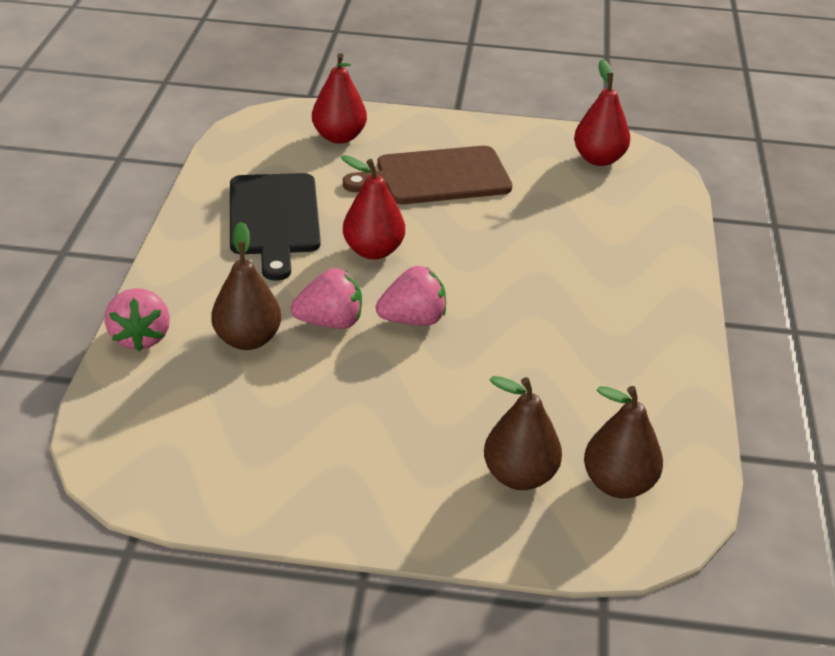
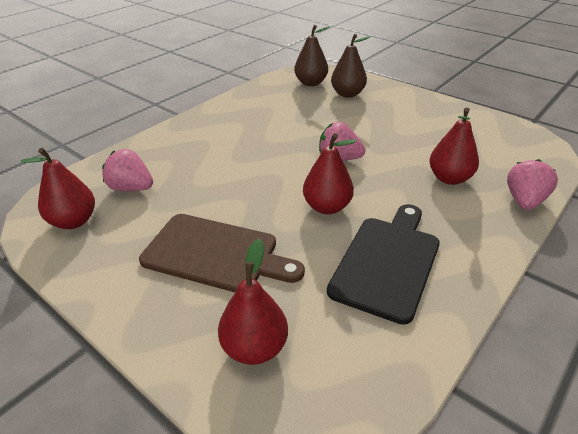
camera: 145 degrees left, 0 degrees up
brown pear [211,222,281,350] -> red pear [430,108,479,185]
pink strawberry [291,268,362,329] -> pink strawberry moved to [102,149,153,191]

